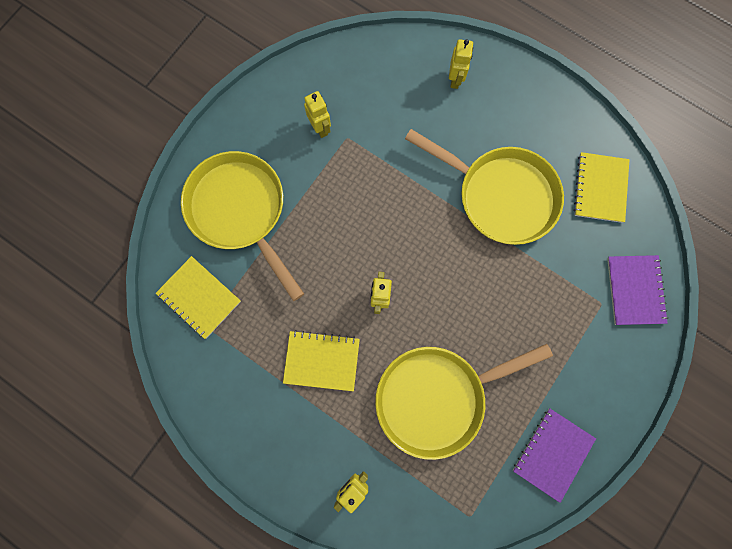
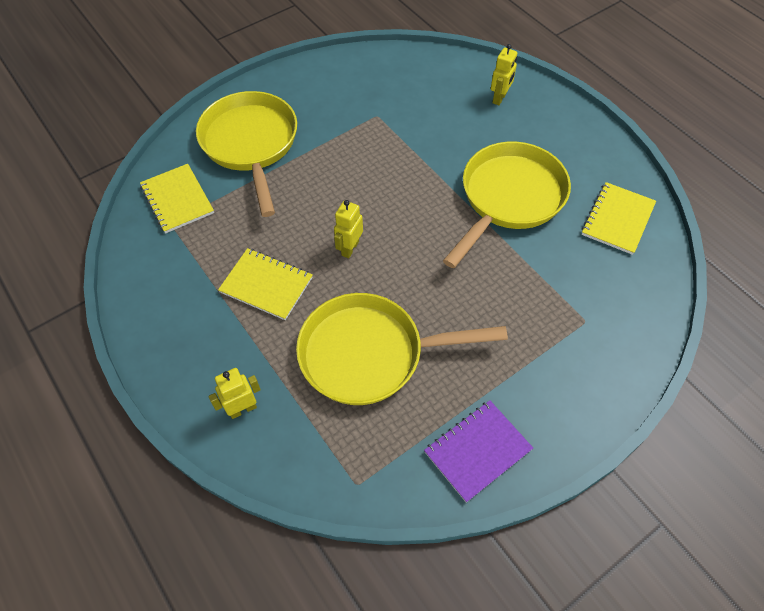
camera: 20 degrees right, 20 degrees down
yellow robot [304,91,331,138] -> none
yellow pan [405,129,564,245] -> yellow pan turned 105 degrees counterclockwise [443,142,571,268]
purple notebook [607,255,668,325] -> none

